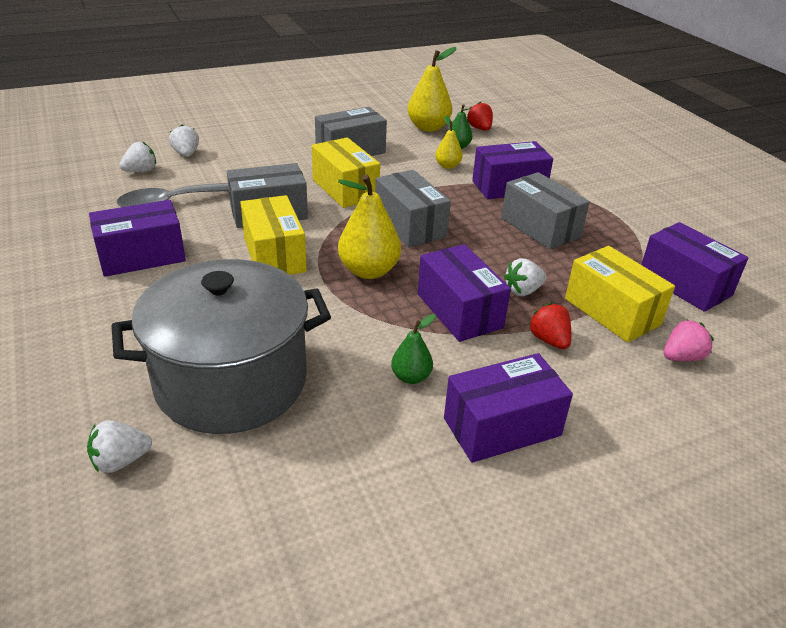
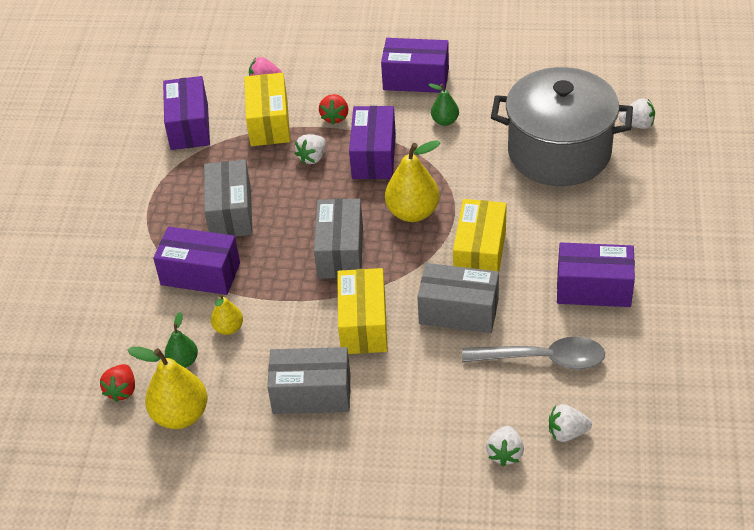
camera: 145 degrees left, 10 degrees up
white strawberry [504,258,546,296] -> white strawberry turned 120 degrees clockwise [295,134,326,164]

